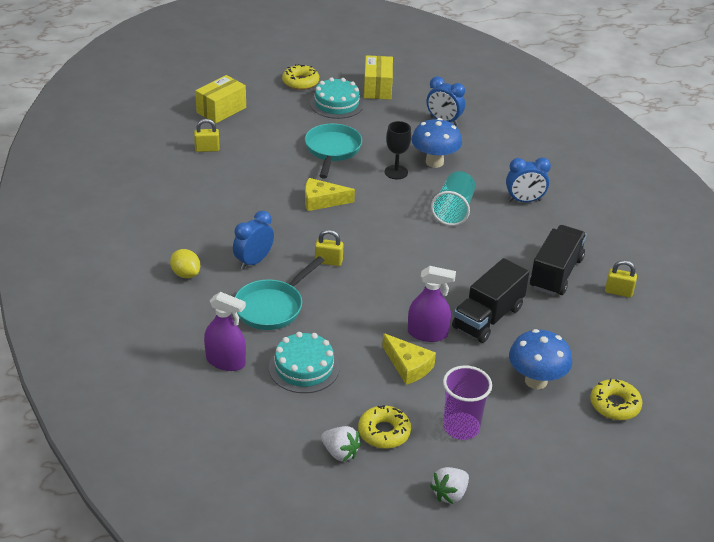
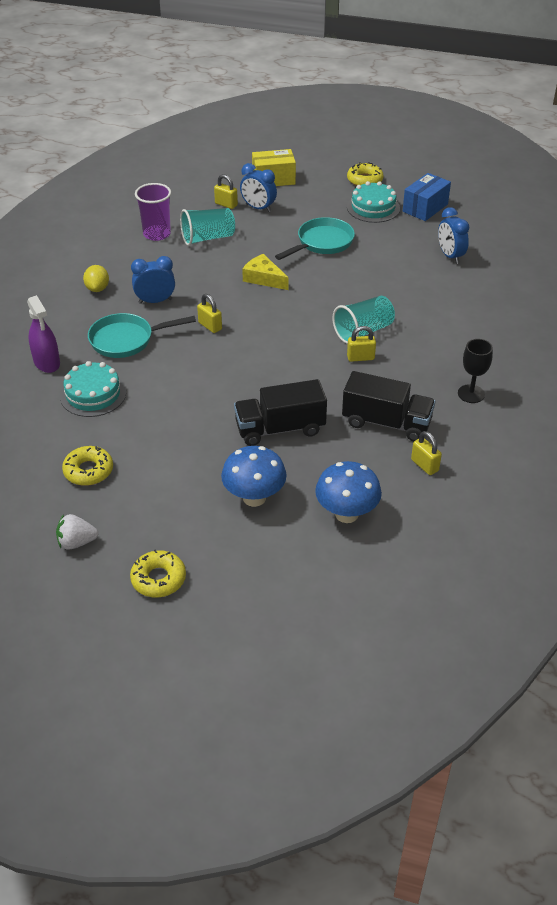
camera: 40 degrees right, 5 degrees up
white strawberry [321,426,361,461] -> none
yellow box [364,55,393,100] -> blue box [403,173,451,221]
yellow cheese [382,333,436,385] -> none
black goblet [384,121,411,179] -> black goblet moved to [458,339,493,403]
purple spray bottle [408,266,456,342] -> none
blue mushroom [411,118,462,168] -> blue mushroom moved to [315,461,382,523]
purple cup [443,366,492,440] -> purple cup moved to [135,183,171,241]
blue clock [506,157,551,202] -> blue clock moved to [240,163,277,212]
black truck [530,225,587,296] -> black truck turned 45 degrees clockwise [342,371,435,442]
yellow donut [590,378,642,420] -> yellow donut moved to [130,549,186,598]
none -> turquoise cup [180,208,235,246]
none -> yellow padlock [347,326,376,362]

